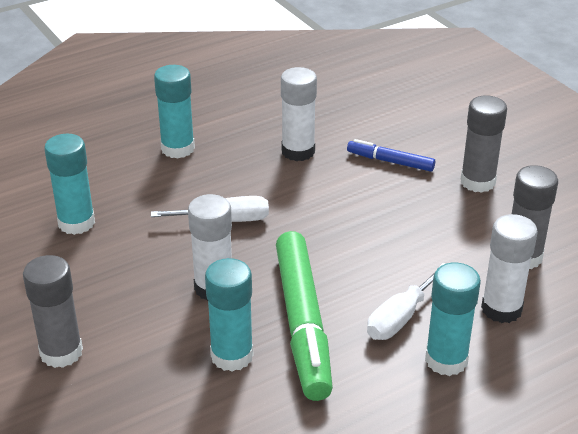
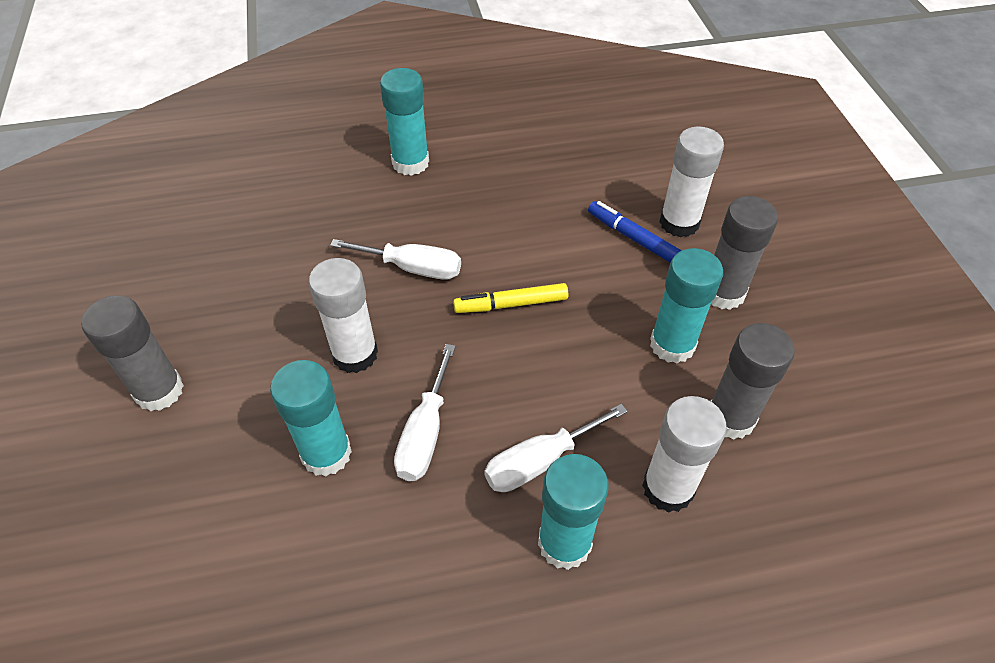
camera: 20 degrees right, 15 degrees up
turquoise glue stick [44,134,95,235] -> turquoise glue stick moved to [650,248,723,363]
green marker [276,231,333,401] -> white screwdriver [394,344,456,481]
white glue stick [281,67,317,161] -> white glue stick moved to [659,126,724,237]
none -> yellow marker [453,283,568,313]

